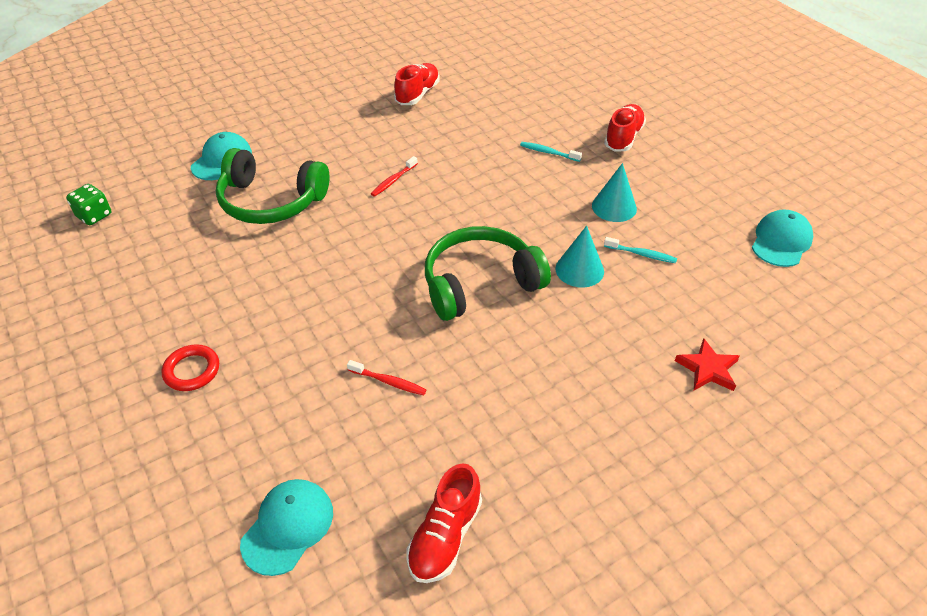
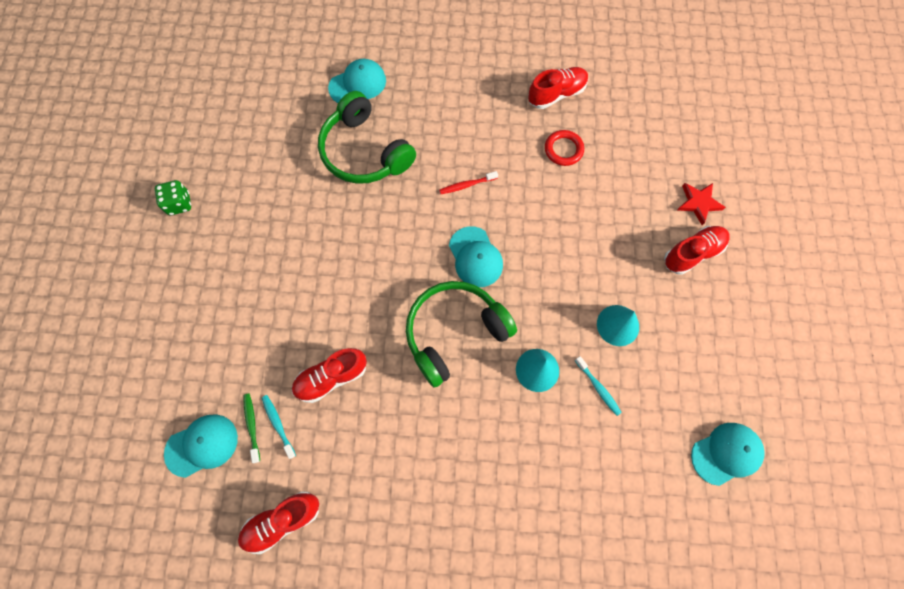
camera: 35 degrees right, 25 degrees up
green dice [66,184,111,225] -> green dice moved to [155,180,191,215]
red ring [162,344,219,391] -> red ring moved to [545,130,584,166]
red toothbrush [347,360,427,396] -> red shoe [292,348,367,403]
green headphones [425,226,551,321] -> green headphones turned 45 degrees counterclockwise [406,281,517,387]
turquoise toothbrush [520,142,582,162] -> turquoise toothbrush moved to [262,395,296,459]
red star [675,338,740,391] -> red star moved to [677,183,726,225]
none -> green toothbrush [244,394,260,463]
none -> turquoise cap [449,226,503,287]

